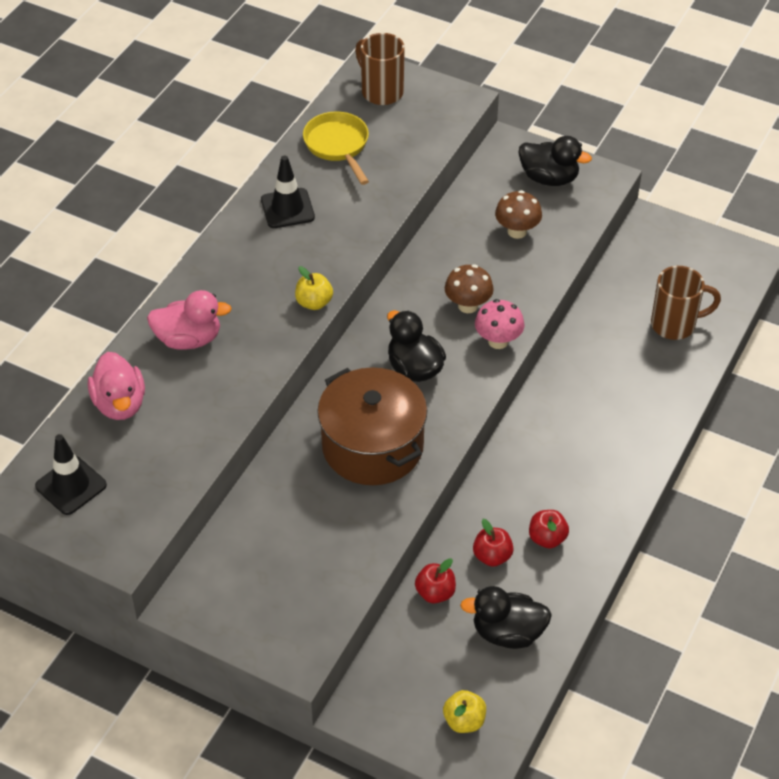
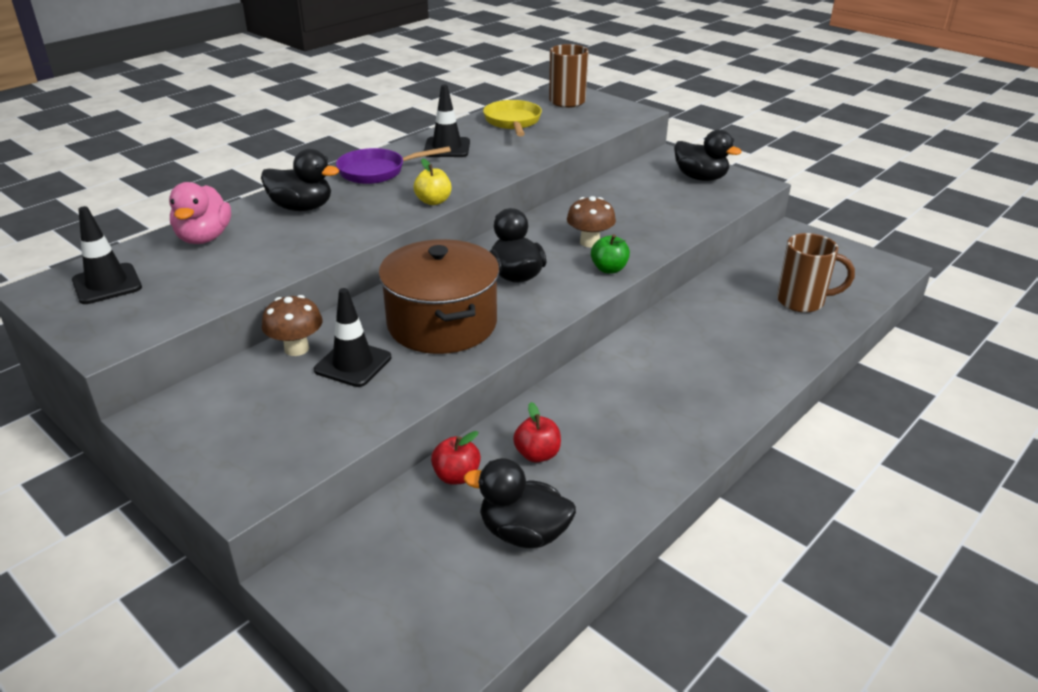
camera: 15 degrees right, 15 degrees down
pink duck [147,290,232,350] -> black duck [261,149,339,211]
yellow apple [443,690,486,733] -> none
pink mushroom [475,299,525,349] -> green apple [591,234,630,273]
brown mushroom [495,190,542,239] -> brown mushroom moved to [262,295,323,356]
red apple [529,510,569,549] -> none
none -> black traffic cone [314,288,391,387]
none -> purple pan [336,147,451,184]

